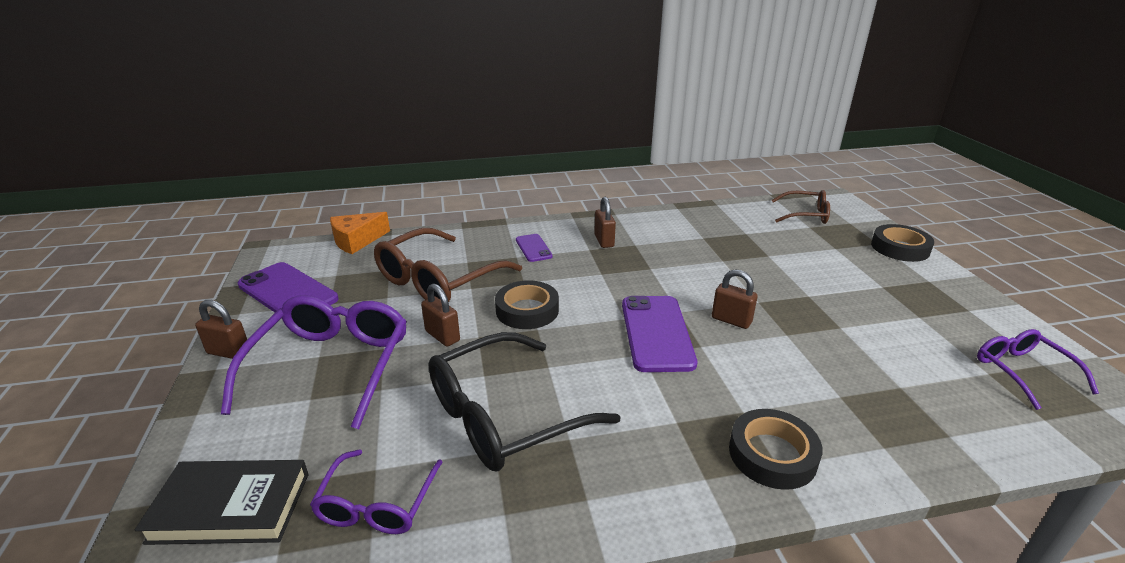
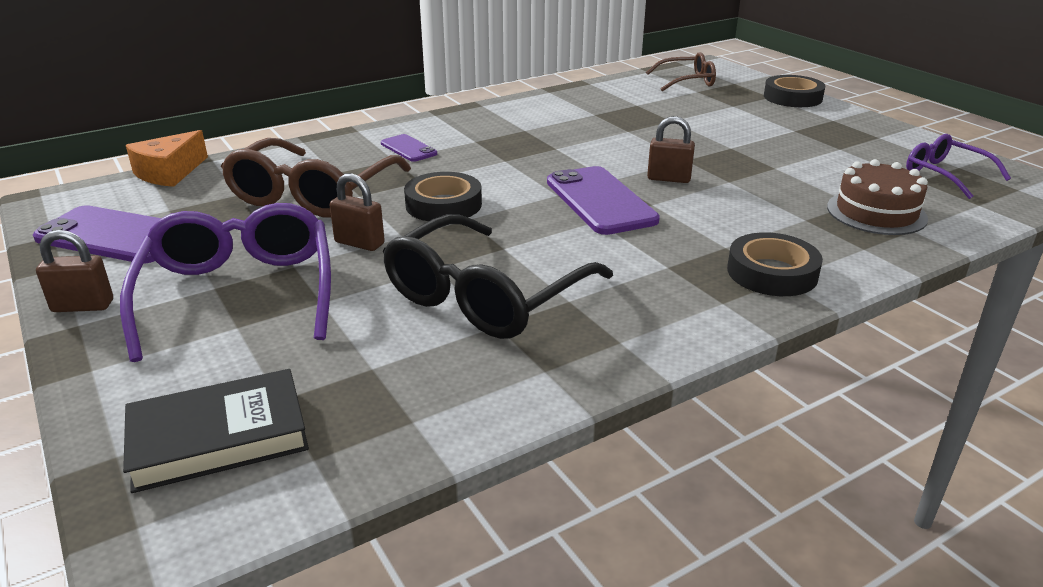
camera: 20 degrees left, 0 degrees up
purple glasses [310,449,443,534] -> none
brown padlock [594,197,616,248] -> none
none -> brown cake [827,159,928,235]

